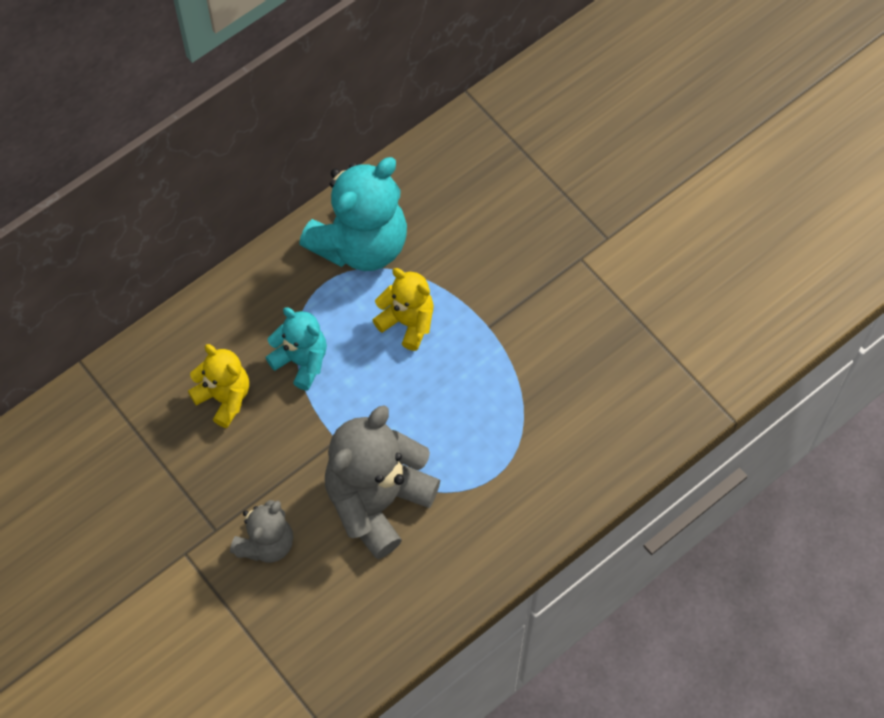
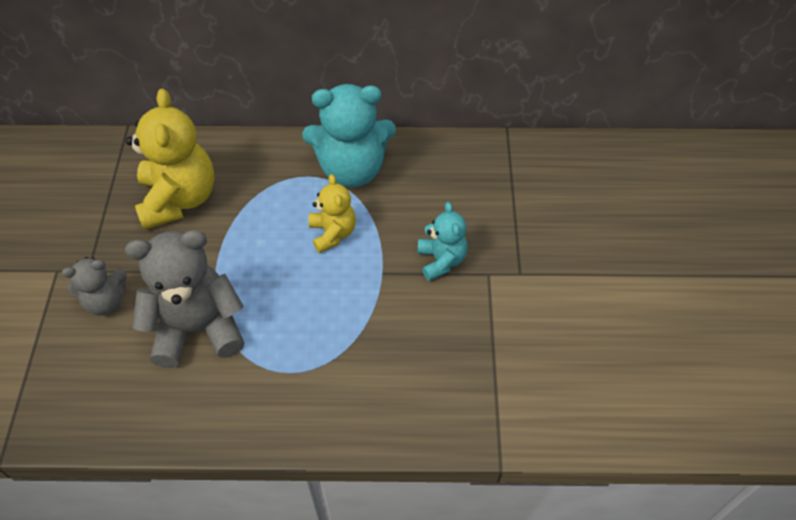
camera: 40 degrees right, 10 degrees down
yellow teddy bear [188,344,249,428] -> yellow teddy bear [125,89,215,230], size x1.77
turquoise teddy bear [265,307,327,391] -> turquoise teddy bear moved to [418,202,468,281]

